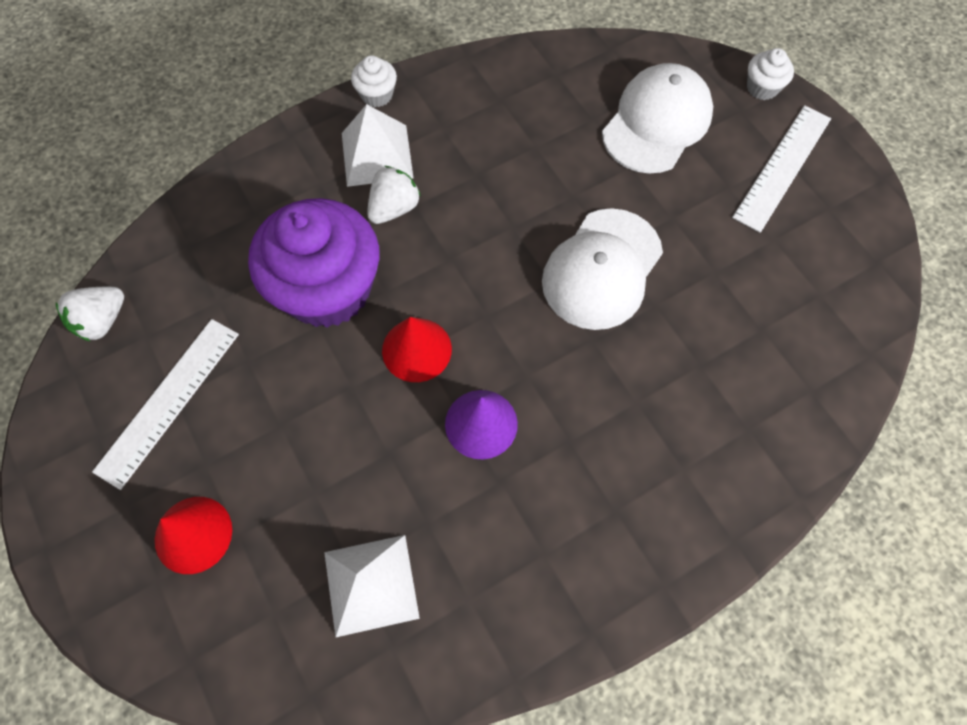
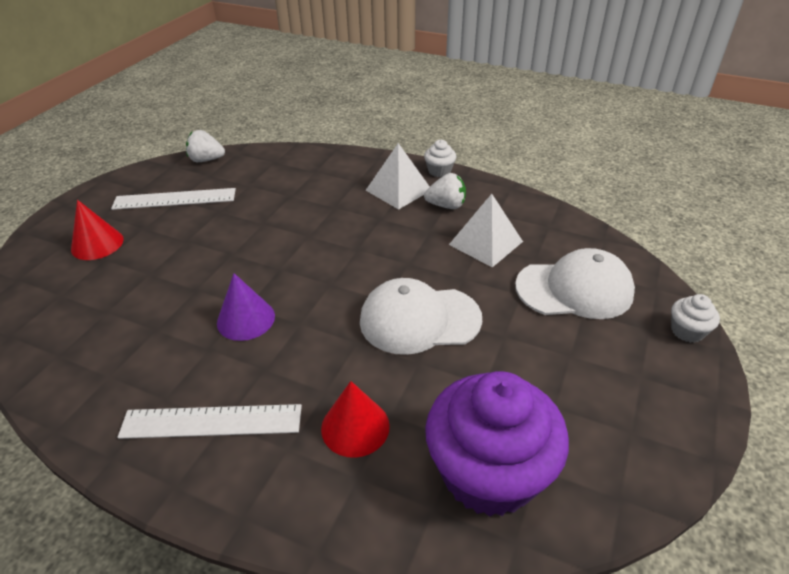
camera: 55 degrees right, 25 degrees down
purple cupcake [248,198,379,328] -> purple cupcake moved to [425,371,569,517]
white pyramid [324,535,420,637] -> white pyramid moved to [449,194,523,267]
white strawberry [367,166,421,224] -> white strawberry moved to [424,173,466,209]
red cone [382,317,452,382] -> red cone moved to [321,381,390,458]
white ruler [732,105,831,233] -> white ruler moved to [117,404,302,439]

